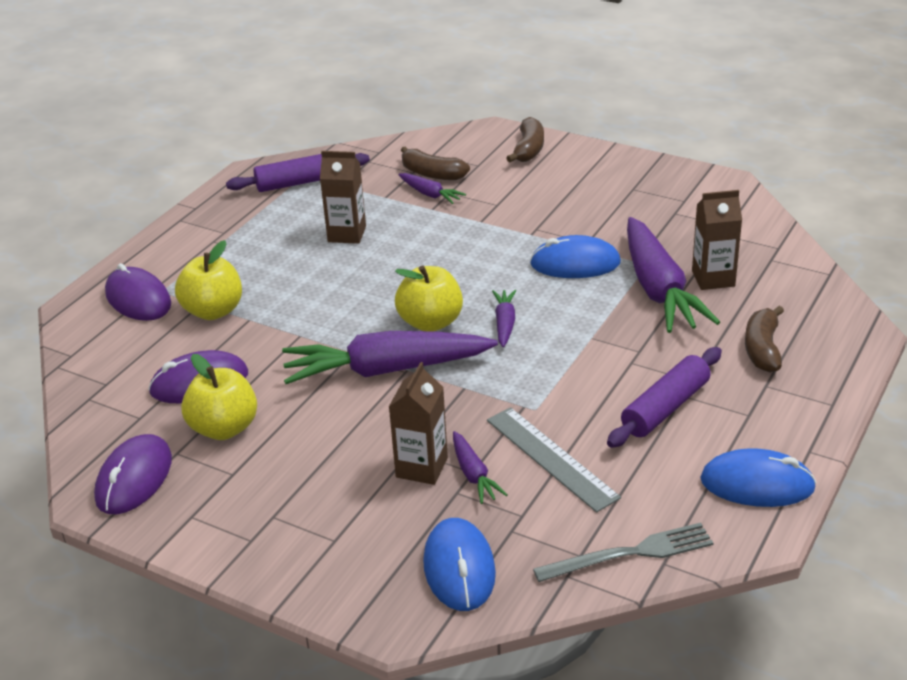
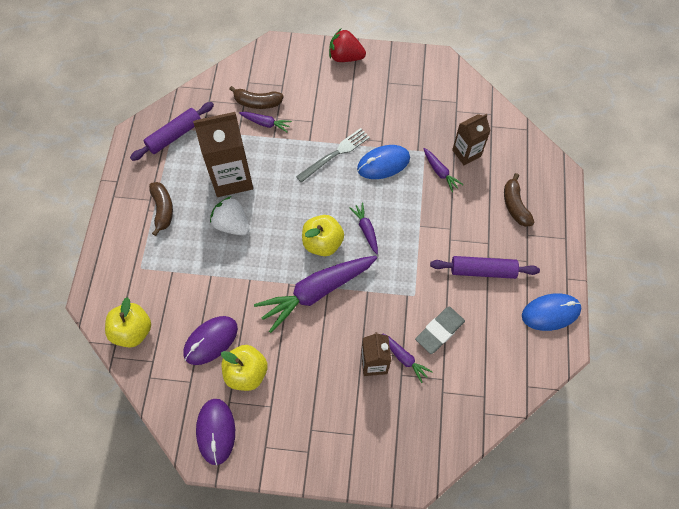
camera: 25 degrees left, 30 degrees up
purple mouse [105,263,171,321] -> none
yellow apple [175,240,242,320] -> yellow apple moved to [105,297,151,348]
brown carton [320,151,366,244] -> brown carton [193,112,253,197], size x1.72
blue mouse [423,518,496,611] -> none
grey ruler [487,407,621,513] -> grey eraser [415,307,465,354]
brown banana [507,117,544,162] -> brown banana moved to [149,182,173,236]
grey fork [533,523,714,582] -> grey fork moved to [296,128,370,183]
purple rolling pin [607,347,722,448] -> purple rolling pin turned 75 degrees clockwise [430,256,540,279]
purple carrot [627,217,720,333] -> purple carrot [423,148,463,192], size x0.46
none -> white strawberry [210,196,250,236]
none -> red strawberry [329,29,366,62]

